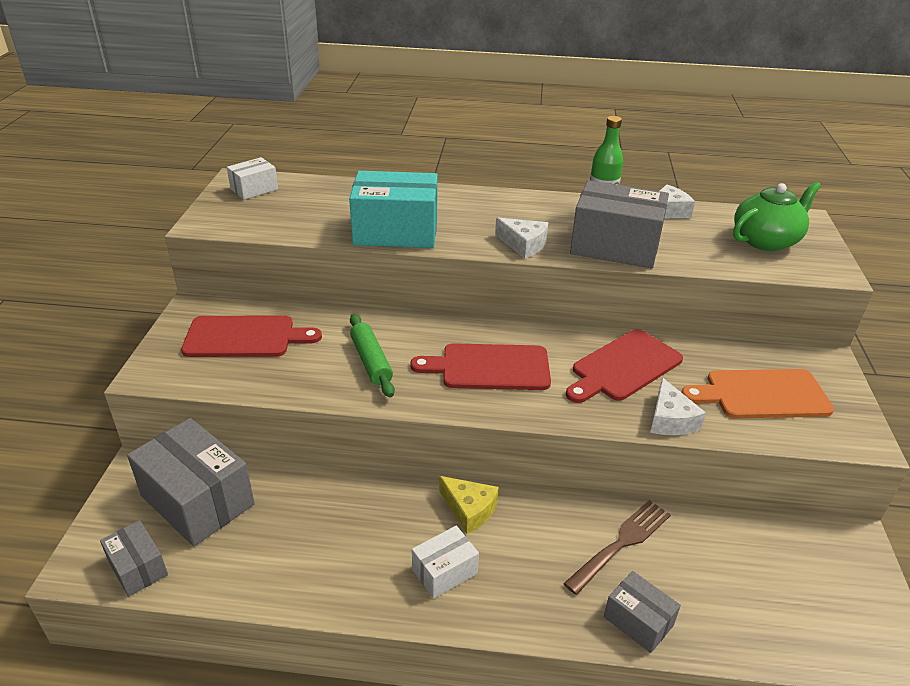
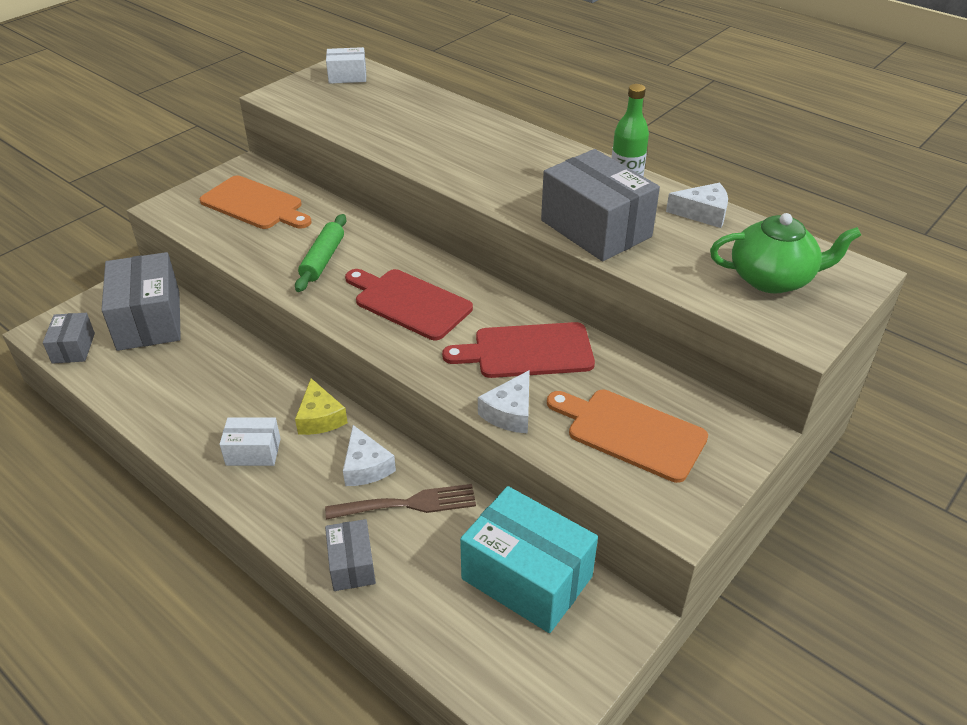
camera: 35 degrees right, 5 degrees up
red cutting board [181,316,322,357] -> orange cutting board [200,175,311,229]
turquoise box [349,171,438,248] -> turquoise box moved to [460,486,598,633]
white cheese [495,217,548,258] -> white cheese moved to [343,425,396,486]

